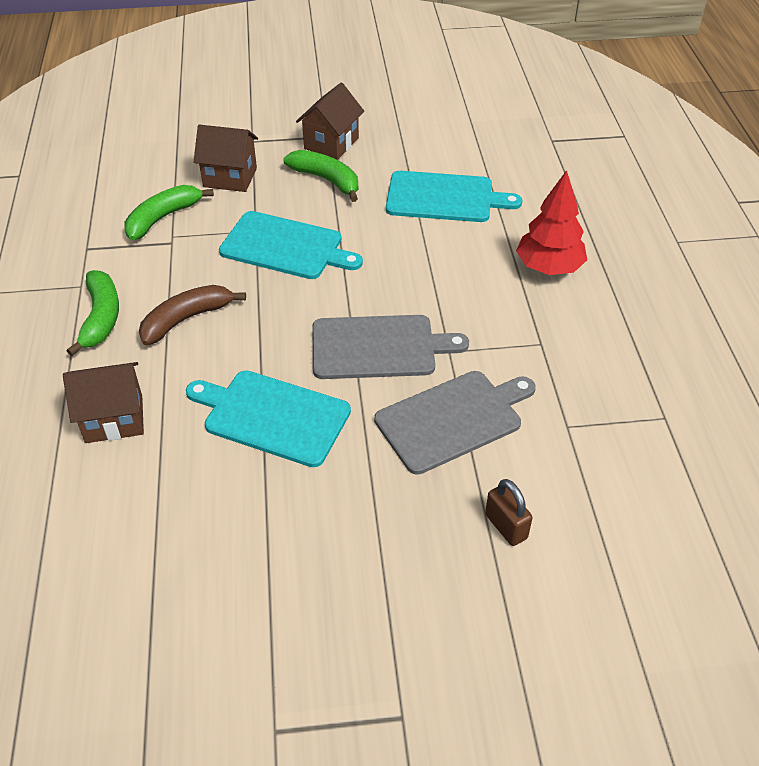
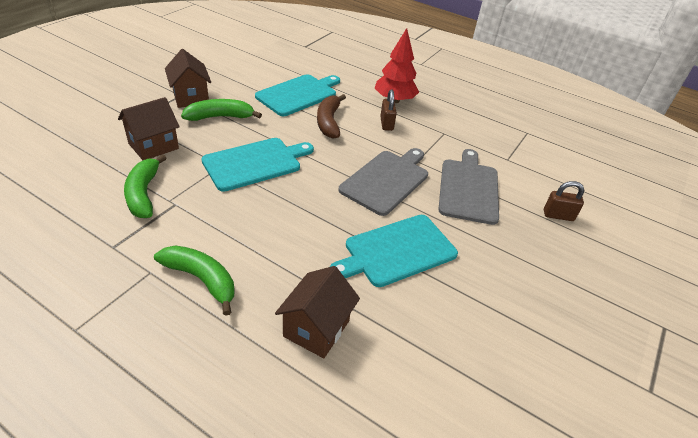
camera: 55 degrees left, 5 degrees down
brown banana [139,285,246,345] -> brown banana moved to [317,94,346,139]
none -> brown padlock [380,90,397,131]

